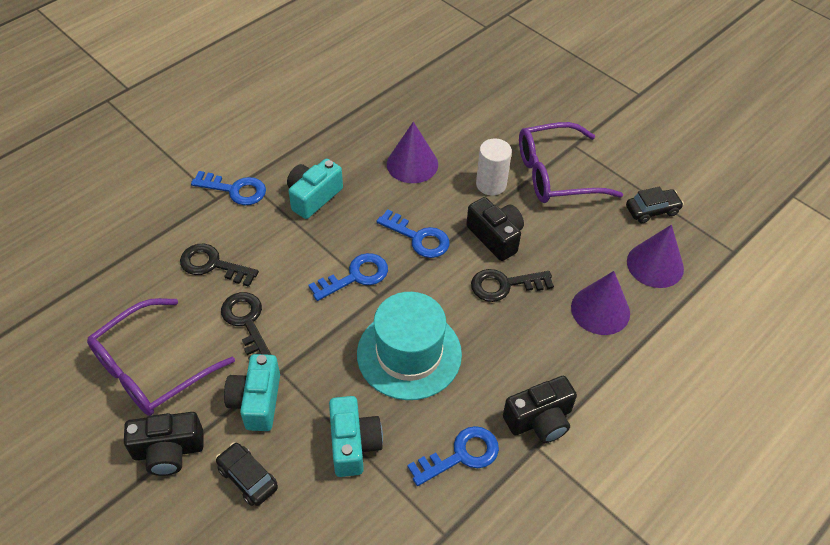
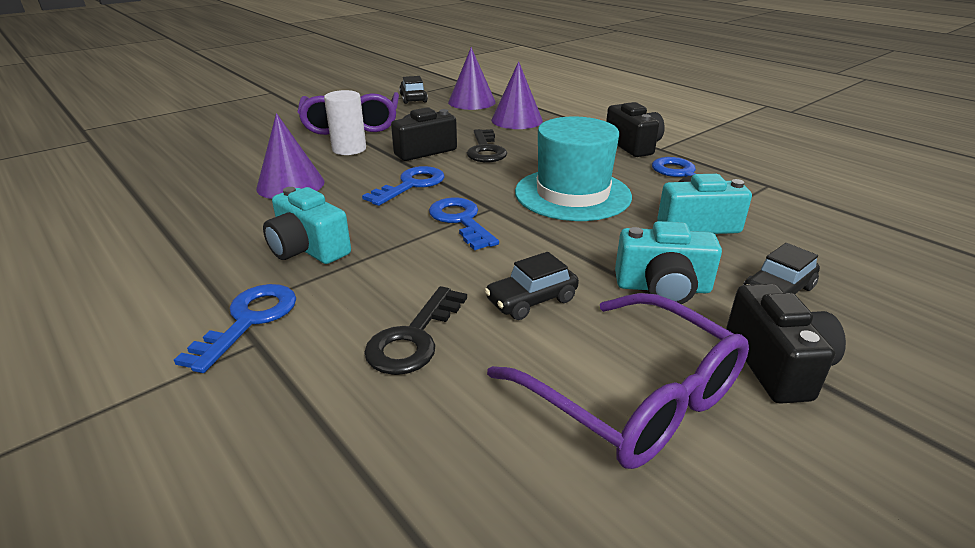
camera: 85 degrees left, 20 degrees down
black key [221,292,271,359] -> black car [485,252,579,320]

